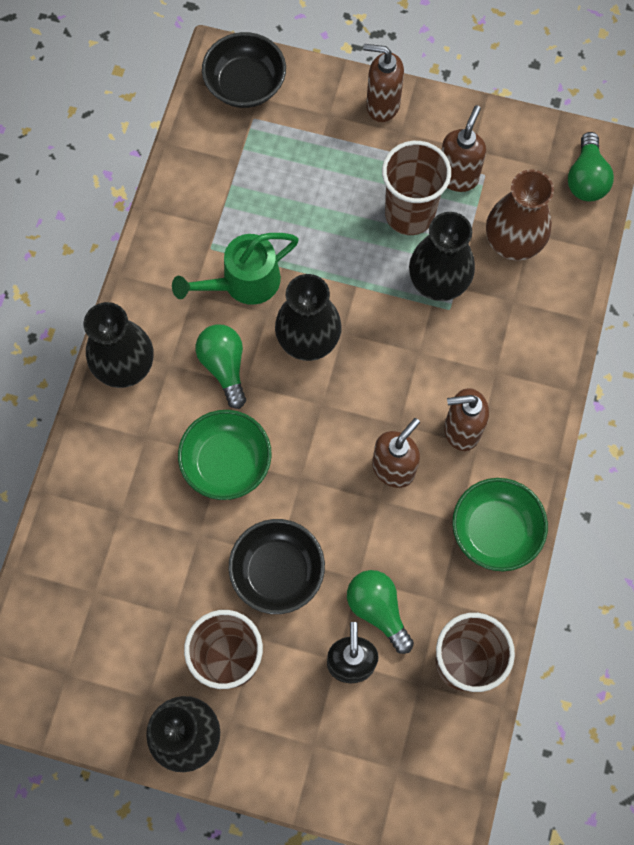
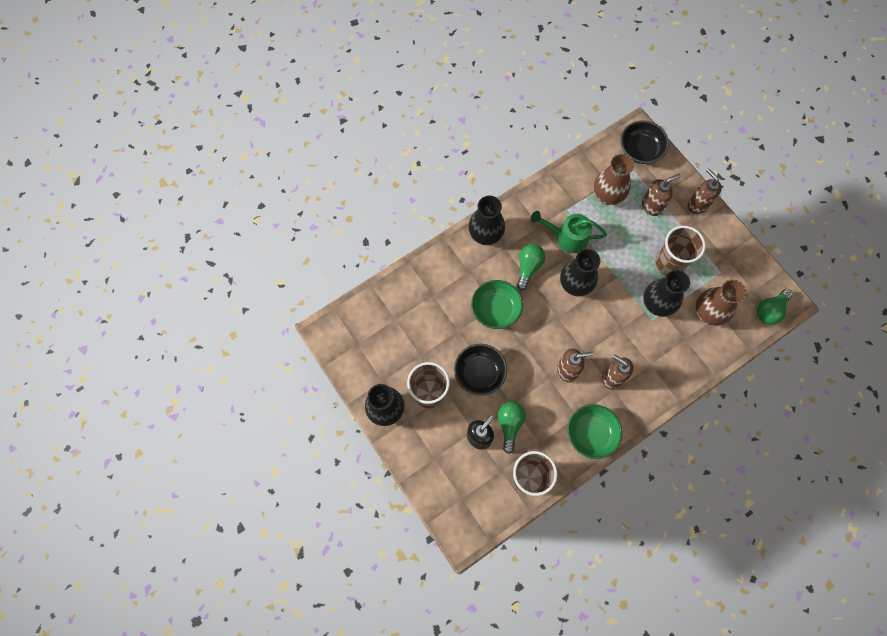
camera: 40 degrees right, 0 degrees up
brown soap dispenser [441,105,486,192] -> brown soap dispenser moved to [642,173,681,216]
none -> brown vase [594,154,634,205]

